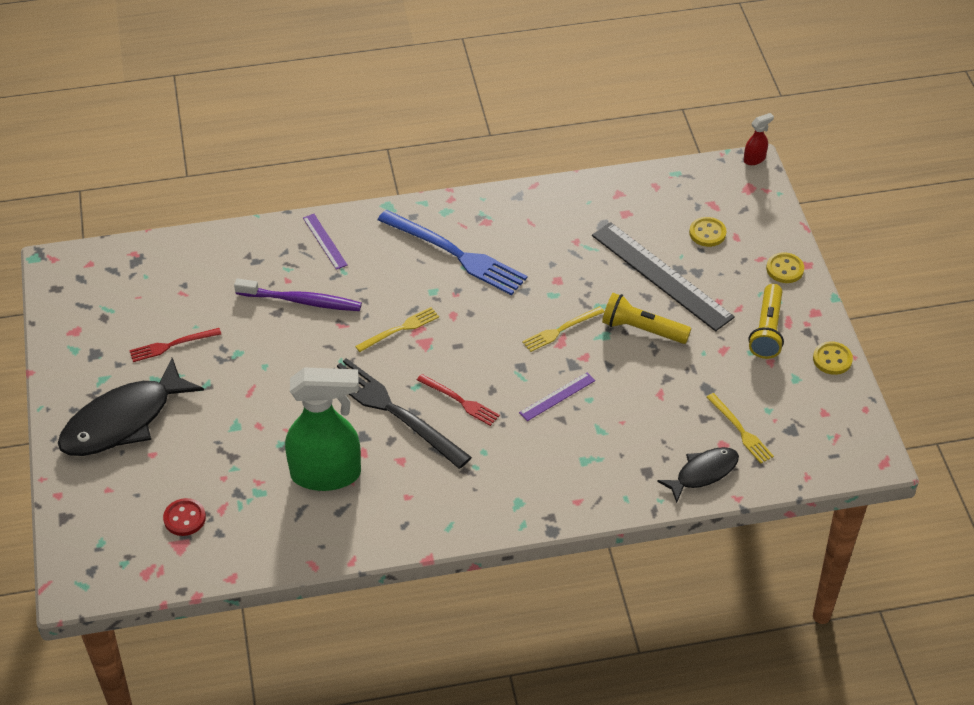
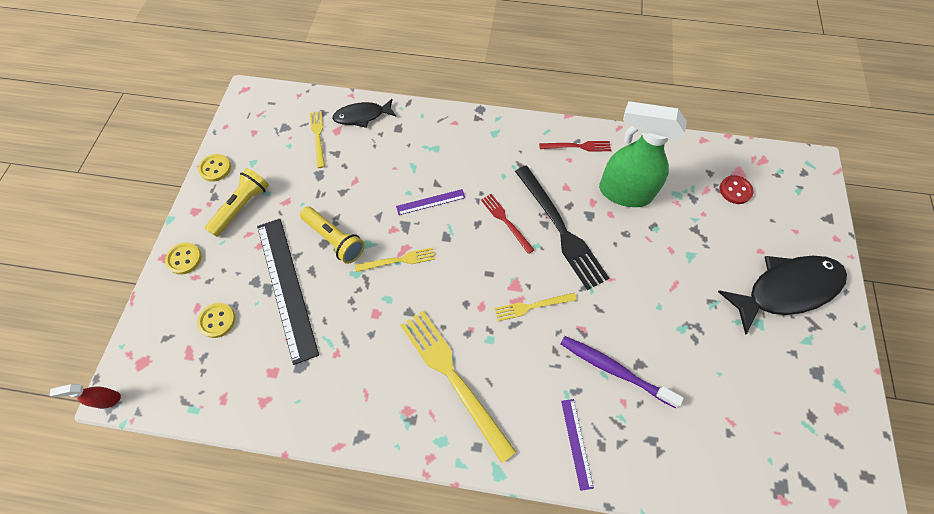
camera: 160 degrees left, 15 degrees up
red fork [129,328,221,362] -> red fork moved to [539,141,611,152]
blue fork [377,210,528,295] -> yellow fork [400,310,516,463]

